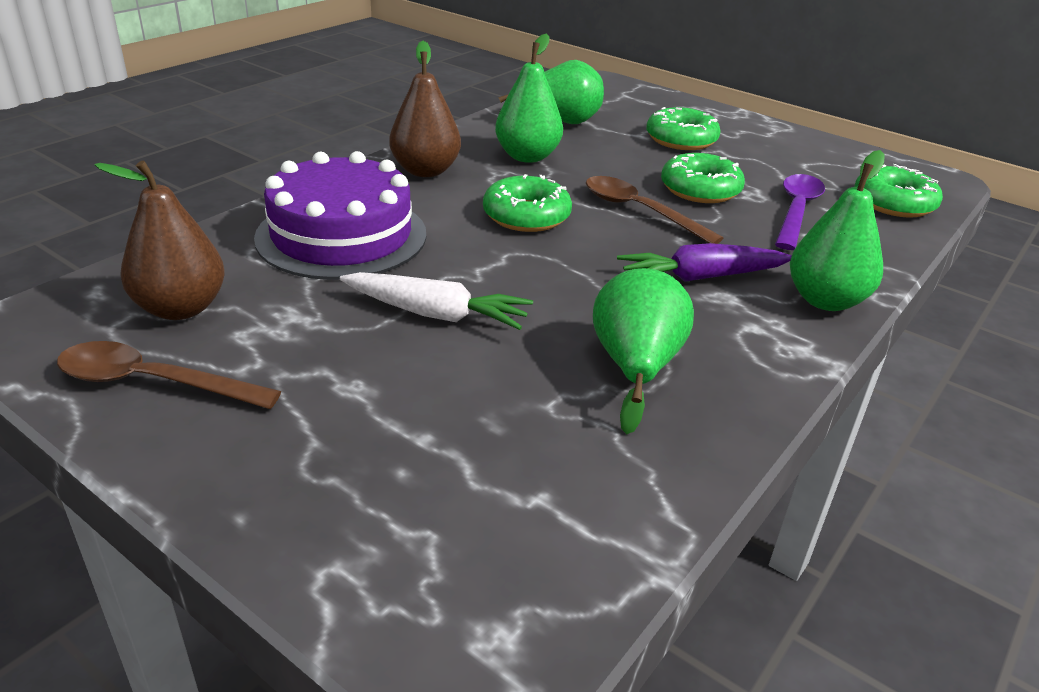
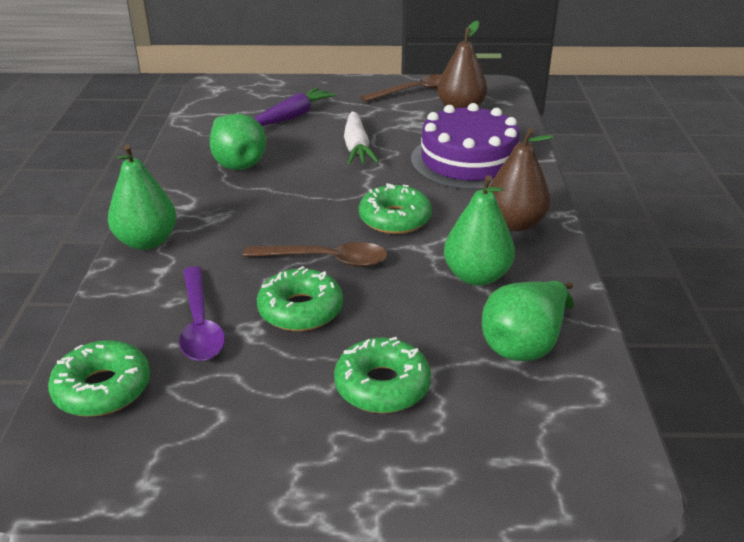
camera: 145 degrees right, 0 degrees up
white carrot [340,272,533,330] -> white carrot turned 75 degrees counterclockwise [344,111,379,165]
purple carrot [617,243,792,282] -> purple carrot moved to [254,87,337,126]

